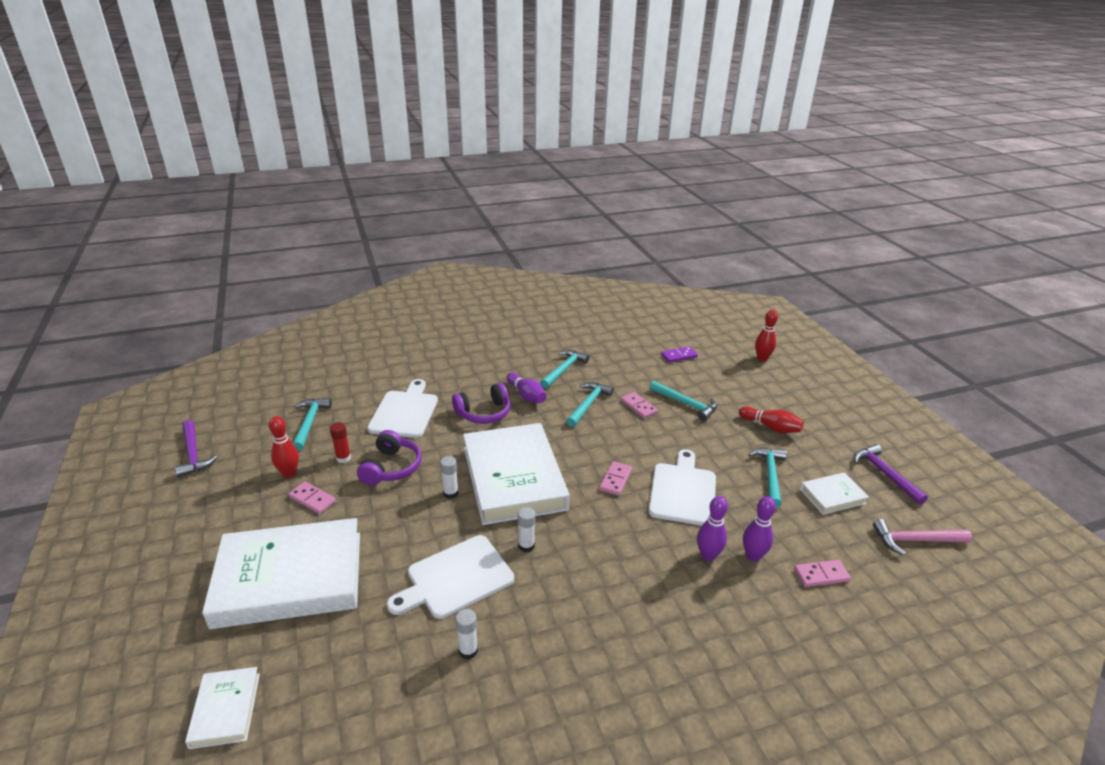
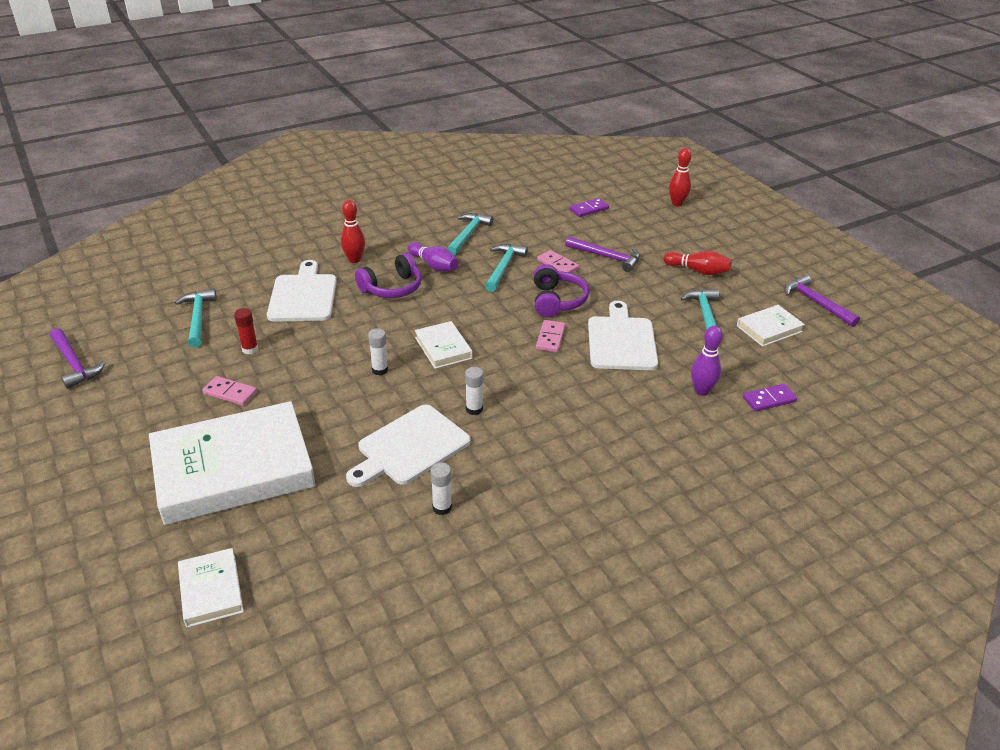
camera: 10 degrees left, 5 degrees up
red bowling pin [269,416,299,478] -> red bowling pin moved to [341,200,365,263]
purple headphones [357,430,422,485] -> purple headphones moved to [534,264,589,317]
white book [463,423,570,525] -> white book [415,321,473,369], size x0.45
turquoise hammer [649,381,717,421] -> purple hammer [565,236,640,272]
purple bowling pin [697,496,728,561] -> none
pink domino [794,560,851,587] -> purple domino [743,384,797,412]
pink hammer [873,519,972,555] -> none

